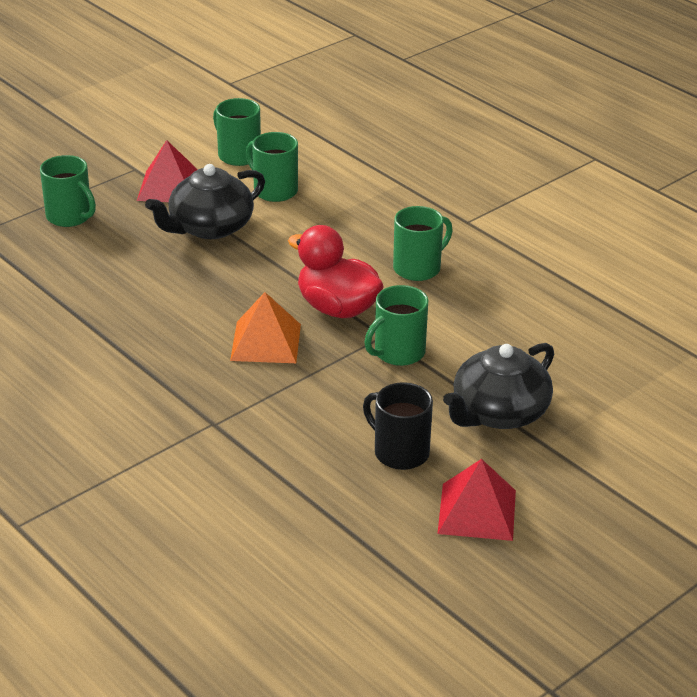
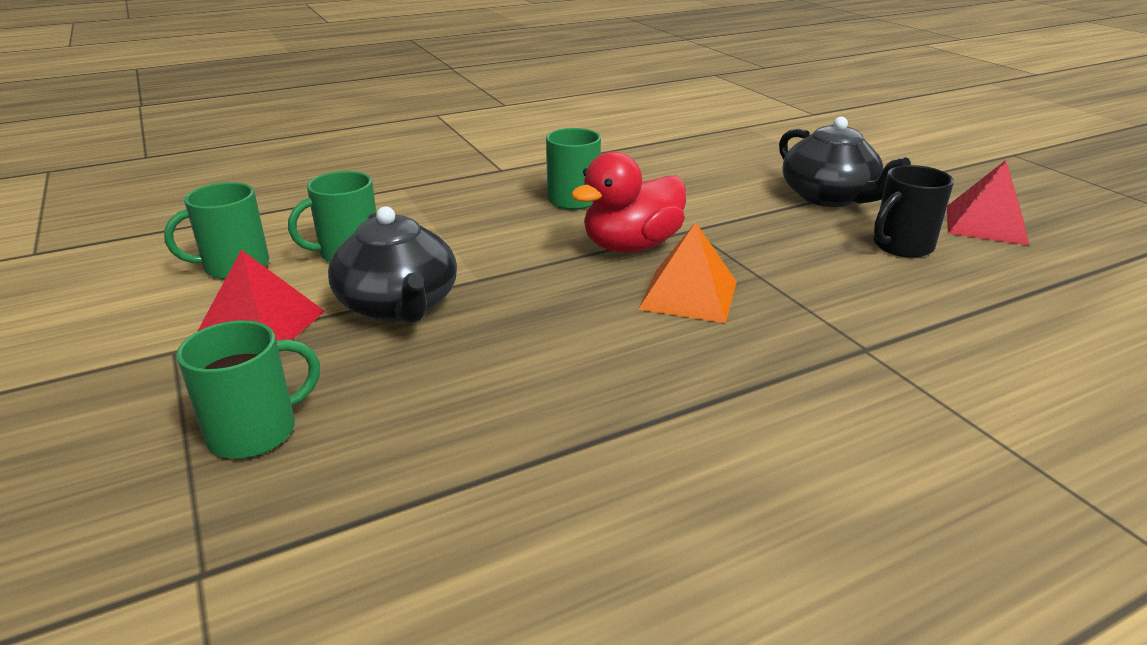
camera: 75 degrees left, 5 degrees down
green mug [365,285,428,366] -> none

